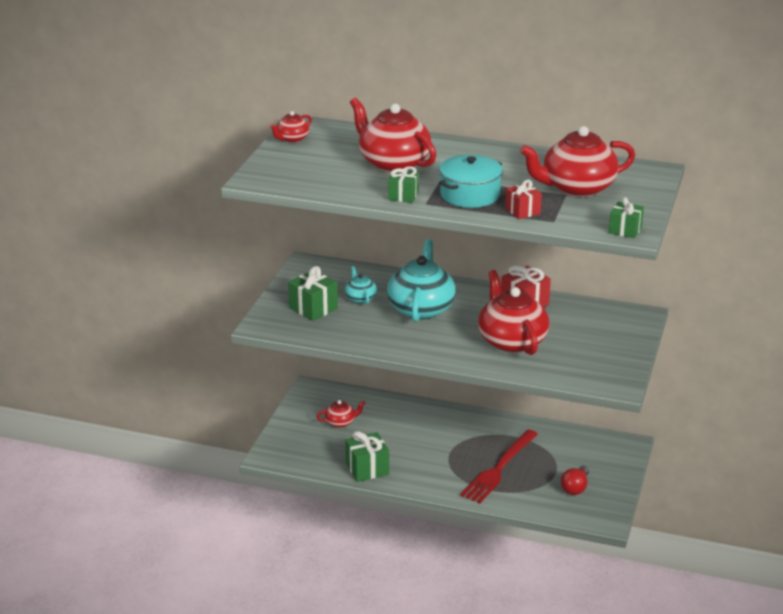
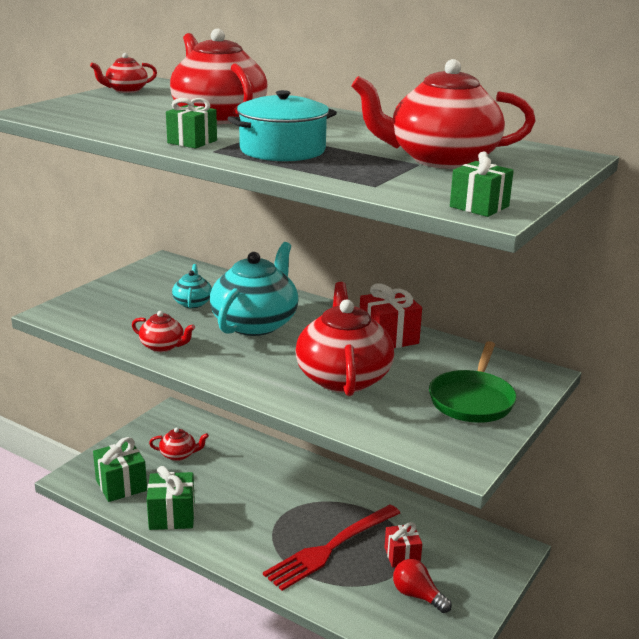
camera: 15 degrees right, 5 degrees down
green gift [288,266,338,321] -> green gift moved to [93,437,147,502]
red gift [505,180,542,219] -> red gift moved to [384,522,422,567]
red light bulb [561,466,589,495] -> red light bulb turned 90 degrees clockwise [393,559,452,613]
none -> red teapot [132,311,195,352]
none -> green pan [429,341,517,423]

